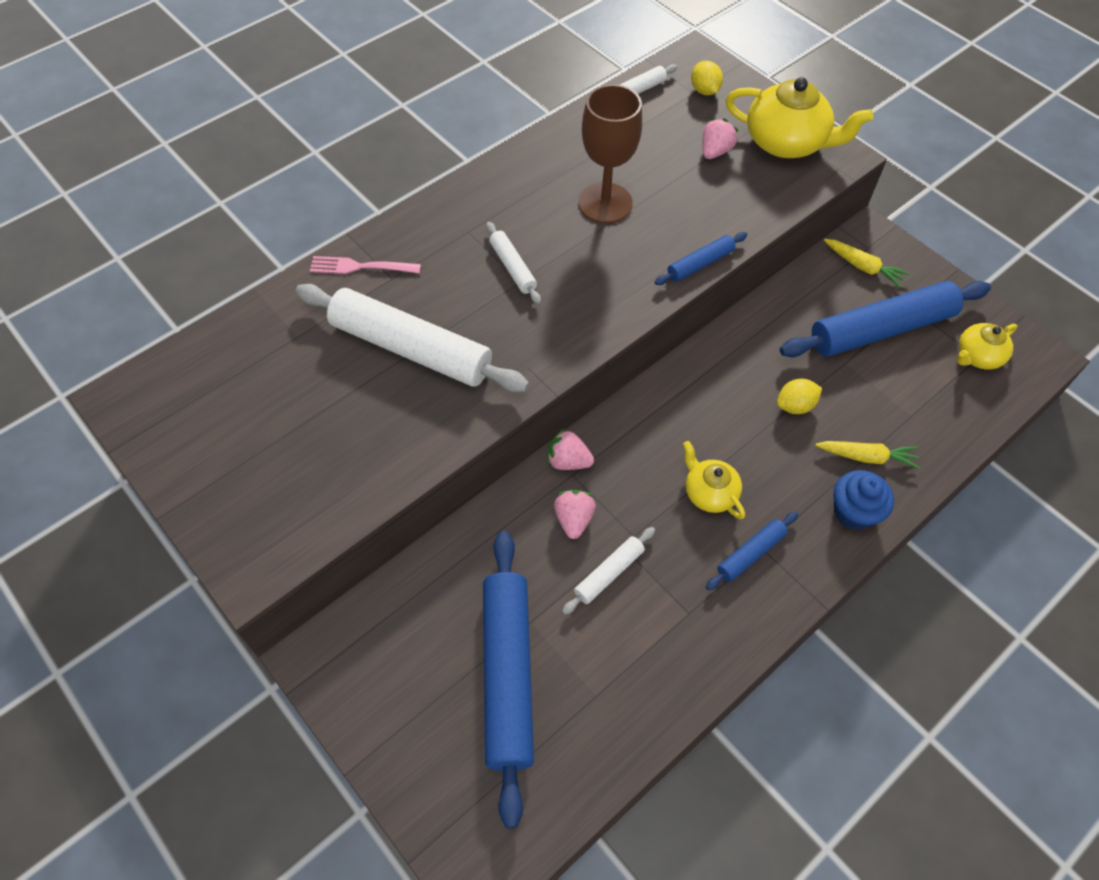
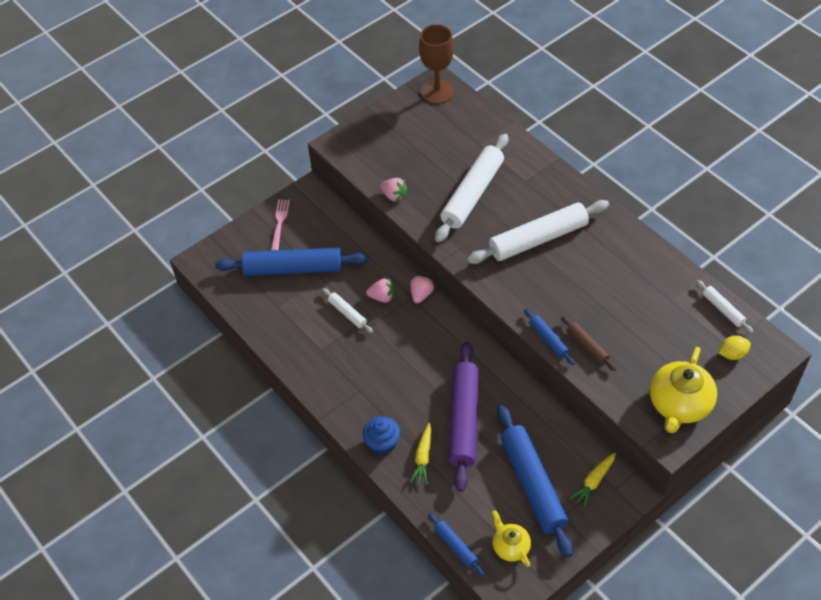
camera: 95 degrees right, 5 degrees down
pink fork [310,256,421,274] -> pink fork moved to [271,199,290,251]
white rolling pin [486,222,541,304] -> white rolling pin [467,200,609,264], size x2.13
brown goblet [578,84,642,223] -> brown goblet moved to [419,24,454,104]
yellow teapot [683,441,745,519] -> none
pink strawberry [702,118,739,159] -> pink strawberry moved to [380,178,408,202]
blue rolling pin [706,512,798,590] -> blue rolling pin moved to [428,513,485,576]
yellow lemon [777,379,822,414] -> purple rolling pin [448,342,479,492]
none -> brown rolling pin [561,316,616,371]

